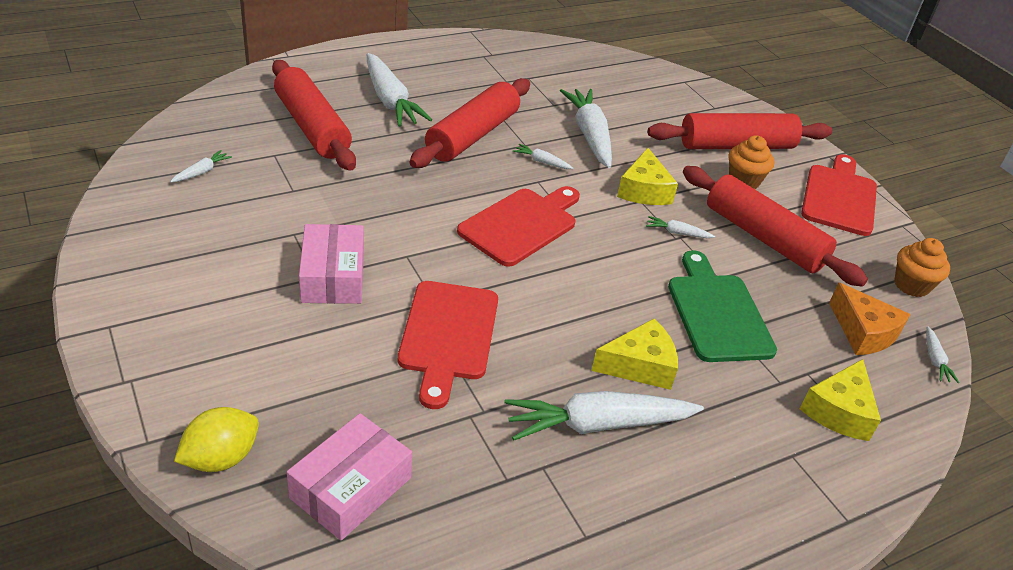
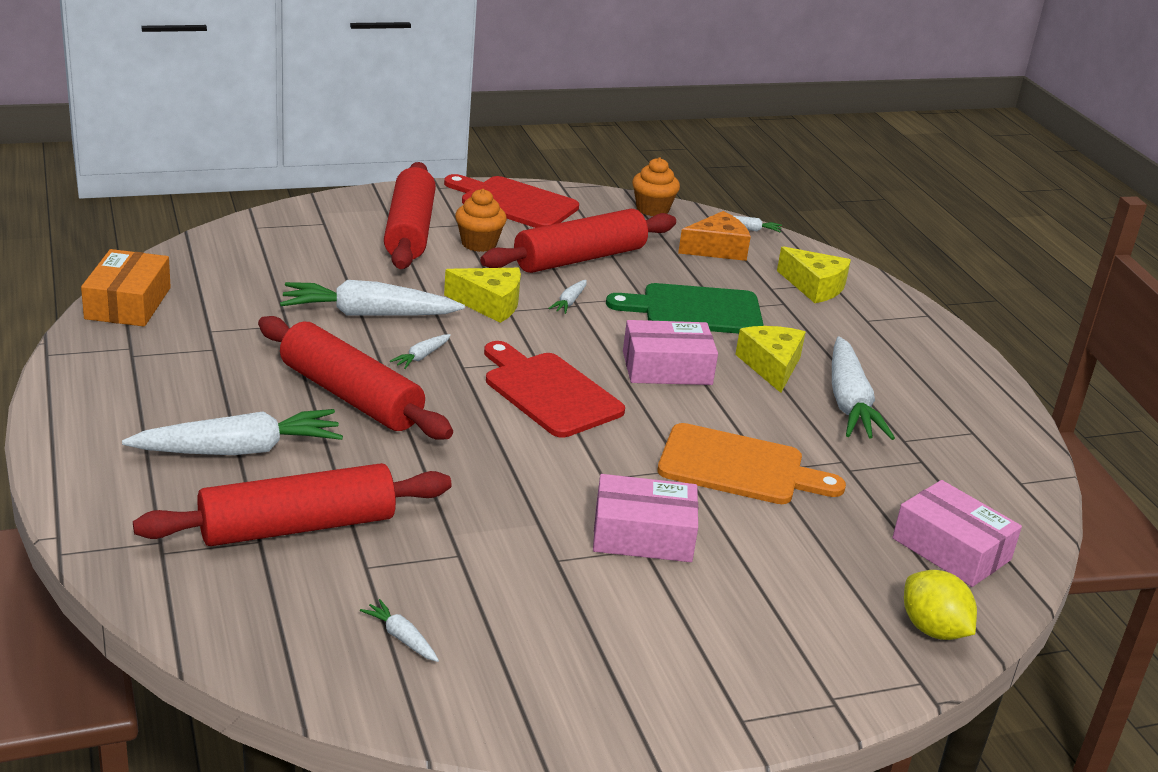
camera: 80 degrees left, 10 degrees down
red cutting board [398,281,498,409] -> orange cutting board [657,423,846,504]
none -> orange box [81,249,171,327]
none -> pink box [623,320,718,385]

